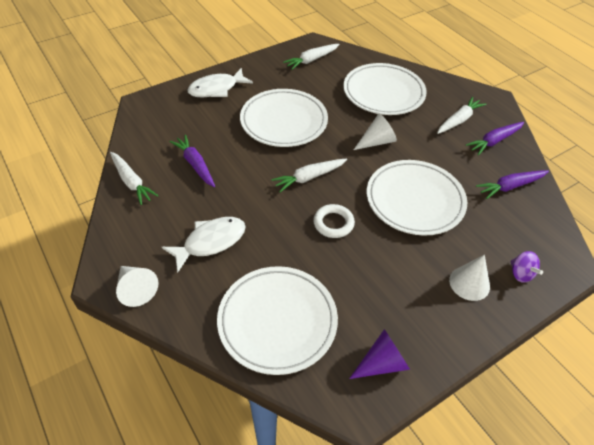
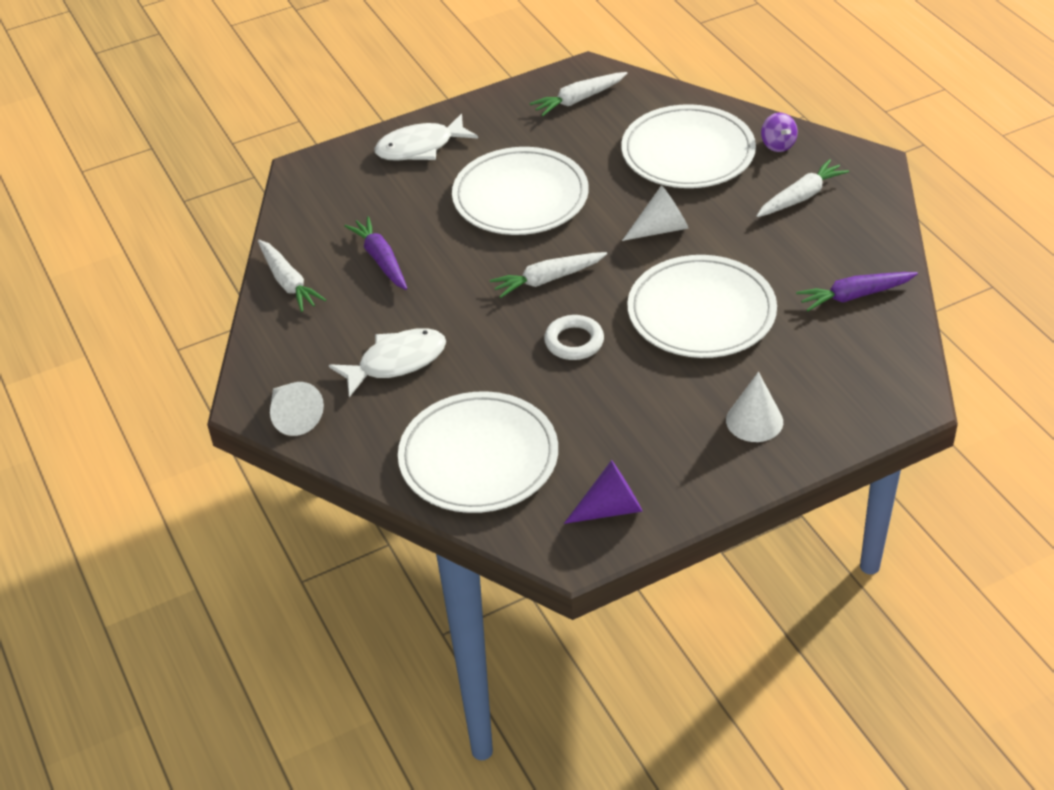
camera: 10 degrees right, 5 degrees down
purple carrot [466,122,524,155] -> none
purple spinning top [510,251,543,283] -> purple spinning top moved to [761,113,798,152]

